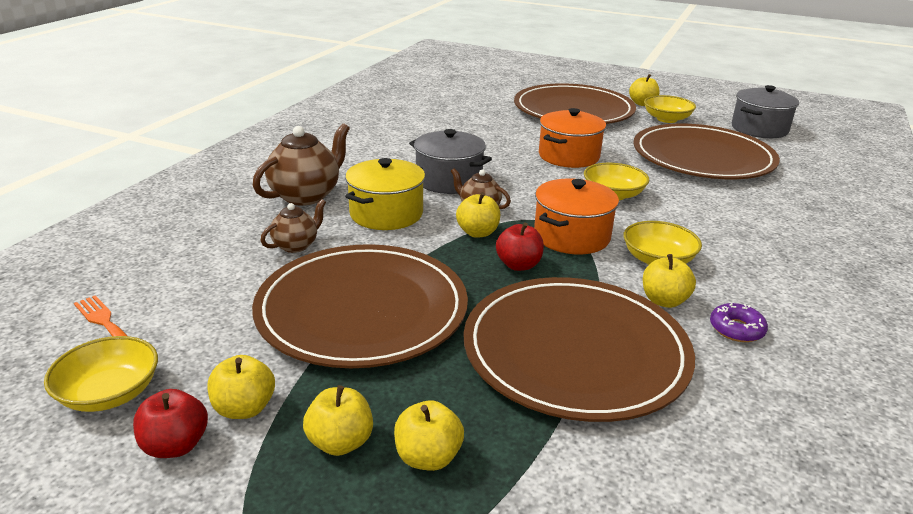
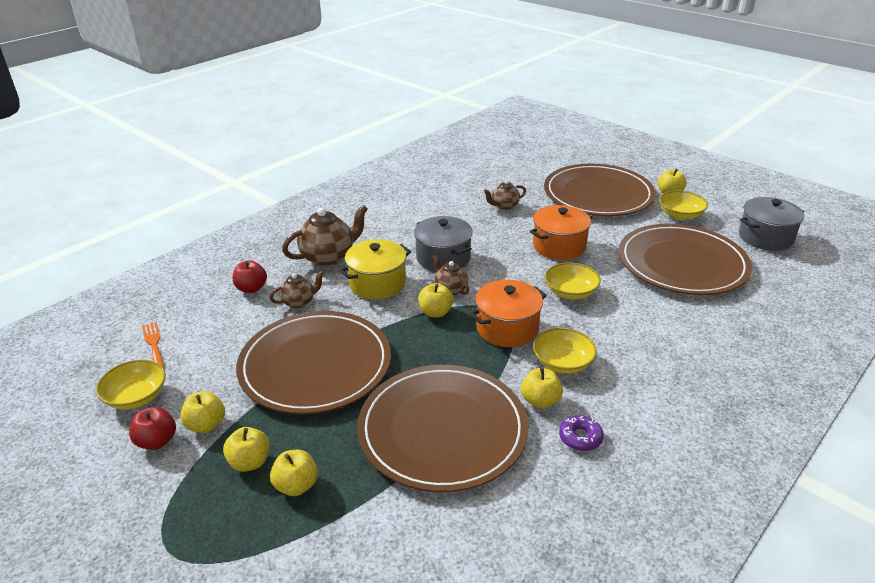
camera: 20 degrees right, 5 degrees up
red apple [496,223,544,271] -> red apple moved to [233,260,267,293]
none -> brown teapot [484,180,526,210]

